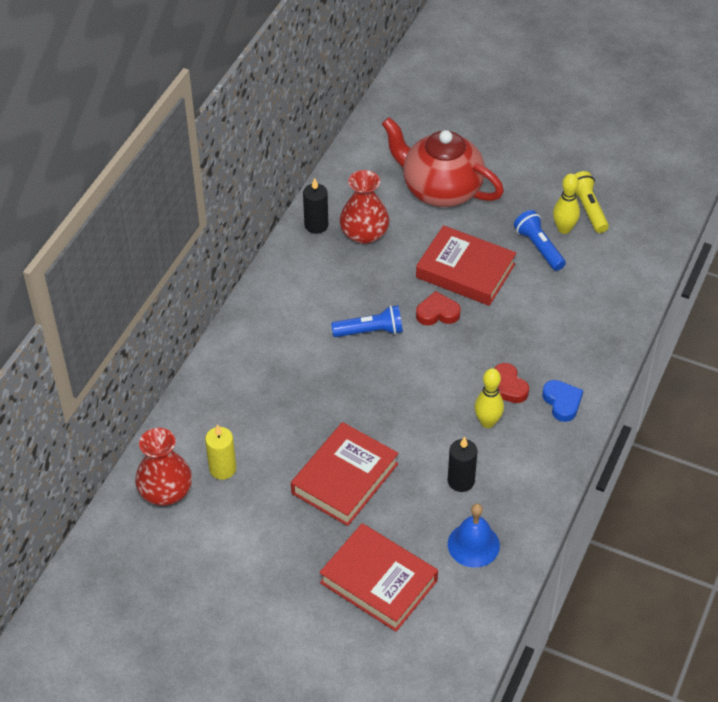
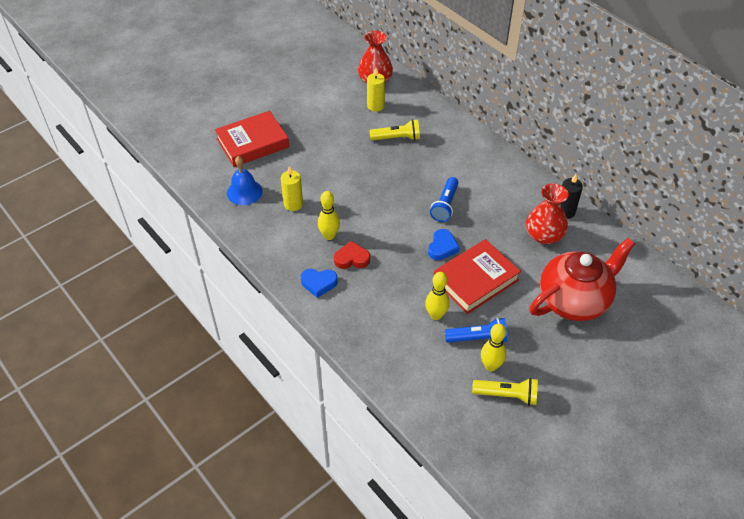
camera: 115 degrees right, 0 degrees up
red book [291,422,399,526] -> none
red heart [416,291,461,326] -> blue heart [428,229,460,260]
black candle [448,437,477,492] -> yellow candle [281,166,303,211]
none -> yellow flashlight [370,119,420,141]
none -> yellow bowling pin [425,272,450,320]

